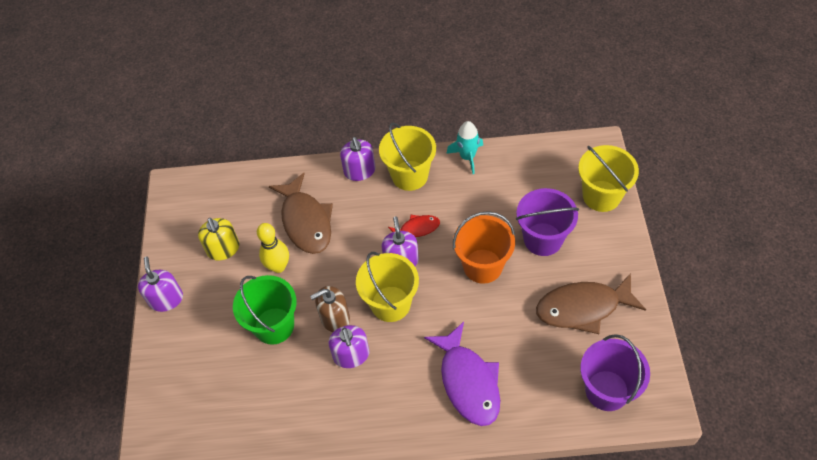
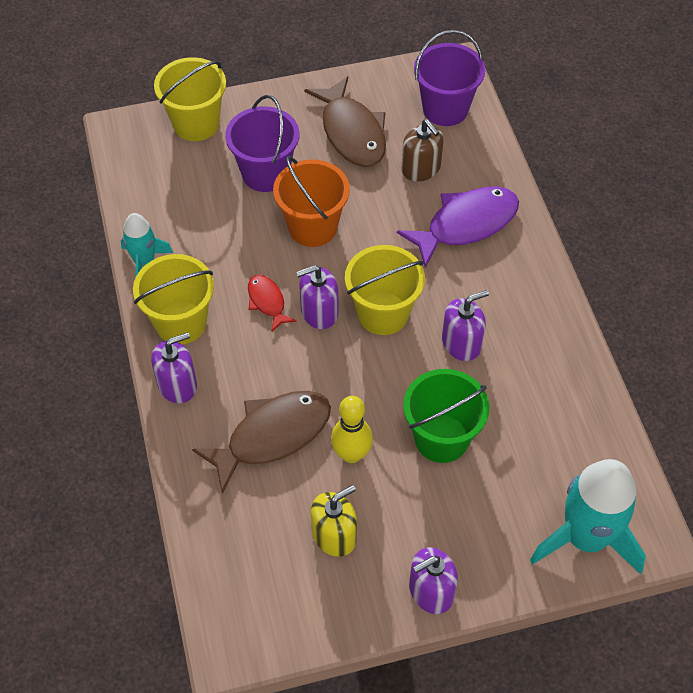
camera: 105 degrees left, 0 degrees up
brown soap dispenser [310,286,350,332] -> brown soap dispenser moved to [402,119,443,182]
none -> turquoise rocket [530,459,646,574]

